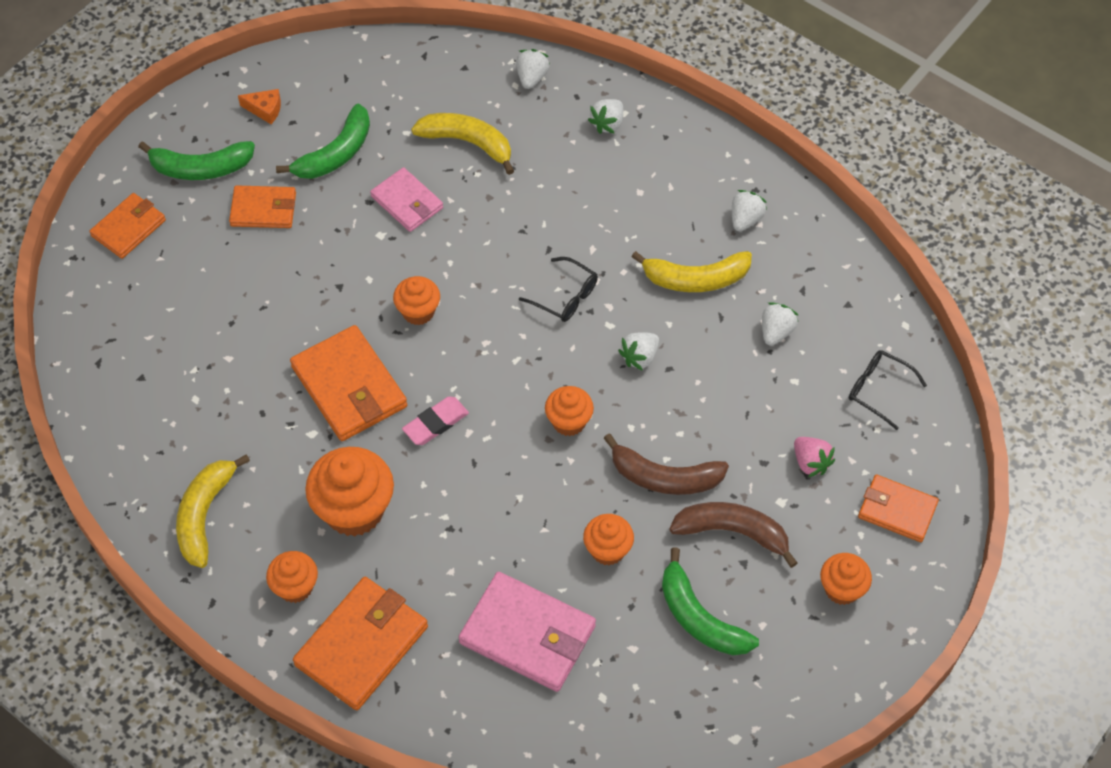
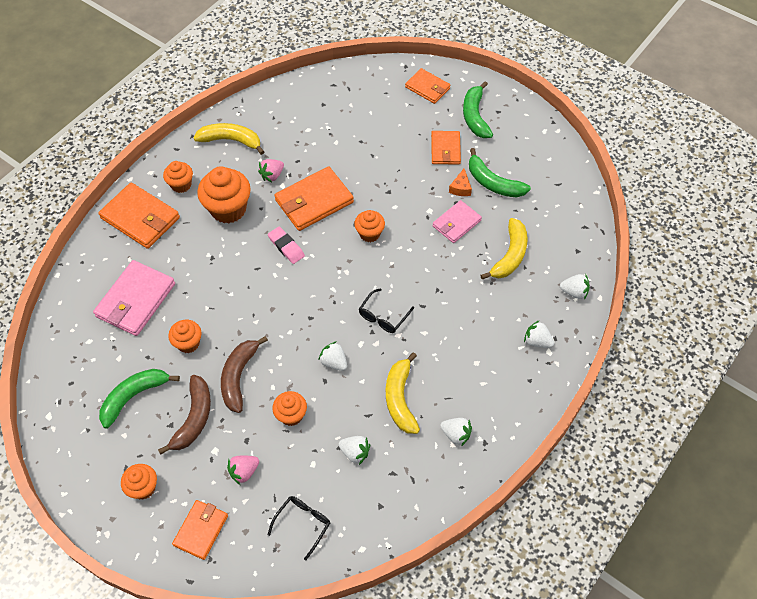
camera: 90 degrees right, 0 degrees up
orange cheese [238,89,281,124] -> orange cheese moved to [449,169,472,196]
orange cupcake [545,386,594,436] -> orange cupcake moved to [272,391,307,426]
none -> pink strawberry [258,159,284,182]

